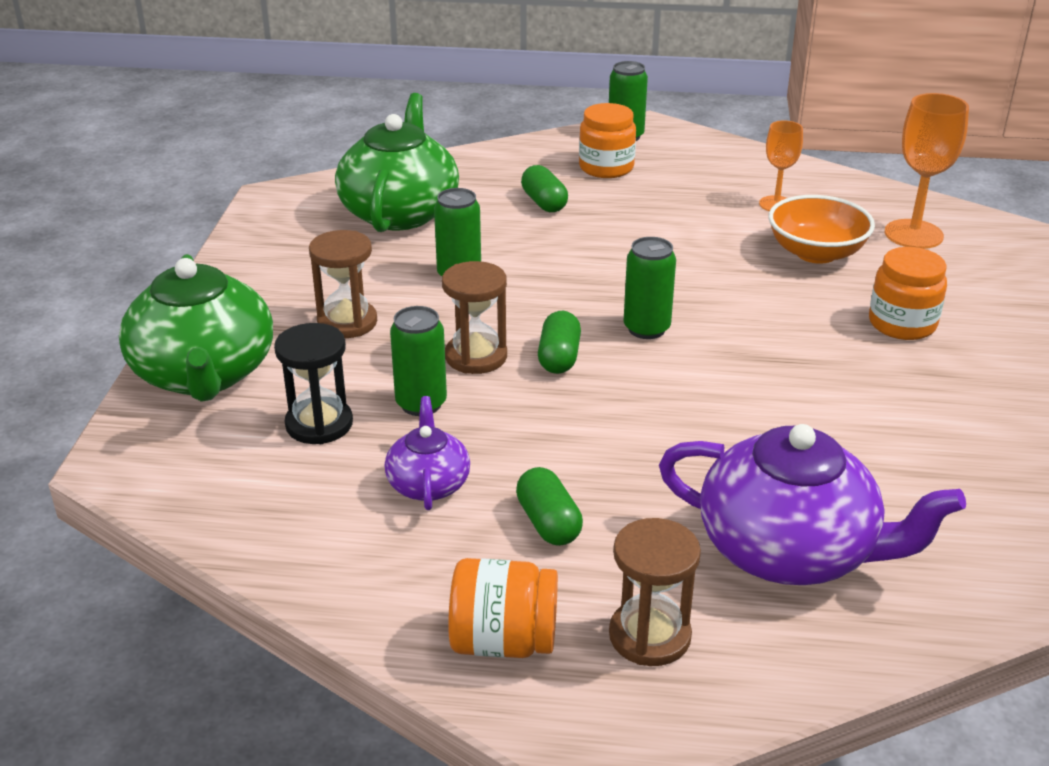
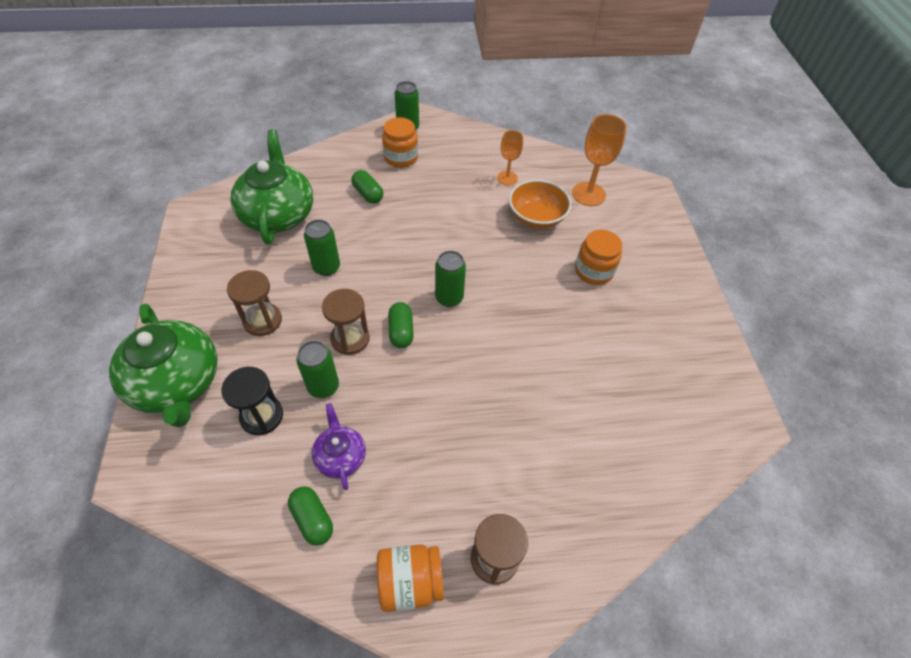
camera: 15 degrees left, 20 degrees up
green capsule [516,467,583,546] -> green capsule moved to [288,486,333,546]
purple teapot [659,424,966,585] -> none

